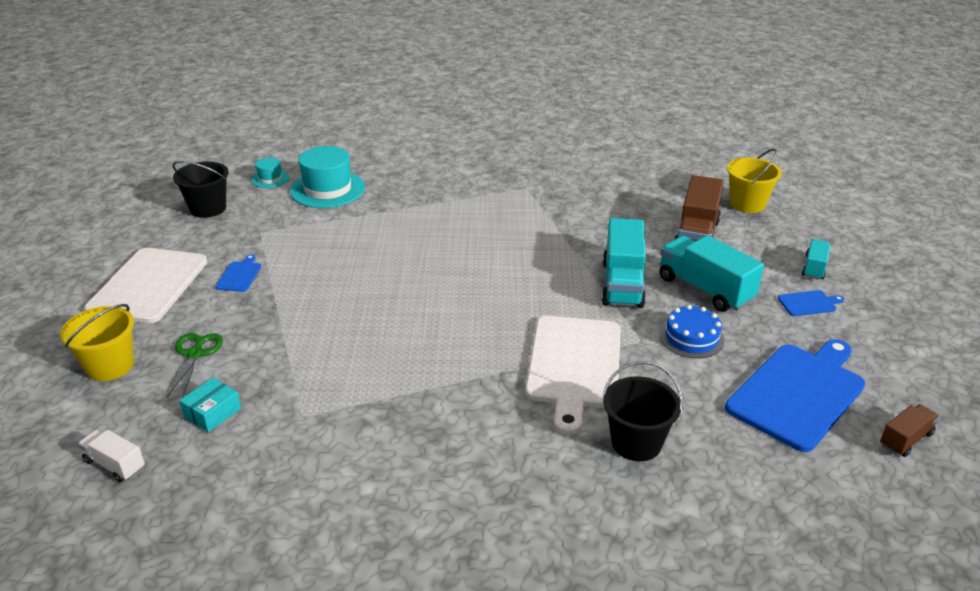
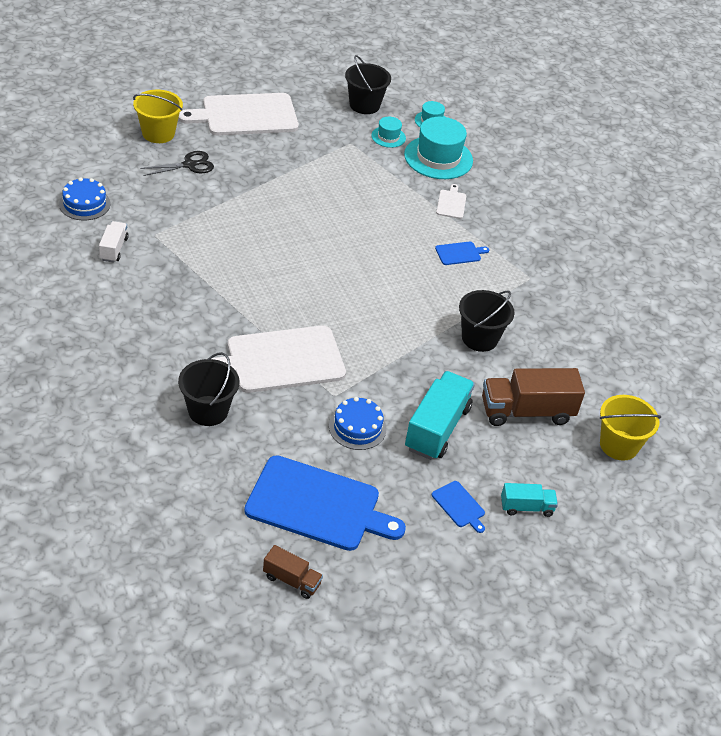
camera: 60 degrees right, 10 degrees up
white truck [78,430,145,482] -> white truck moved to [99,221,129,263]
green scissors [167,333,223,398] -> black scissors [140,151,214,176]
turquoise box [179,378,241,432] -> none
blue cutting board [216,255,261,292] -> blue cutting board moved to [435,241,489,265]
turquoise truck [602,218,646,308] -> none
none -> blue cake [59,177,110,220]
none -> turquoise hat [371,117,406,148]
none -> white cutting board [436,184,466,219]
none -> black bucket [459,290,515,352]

